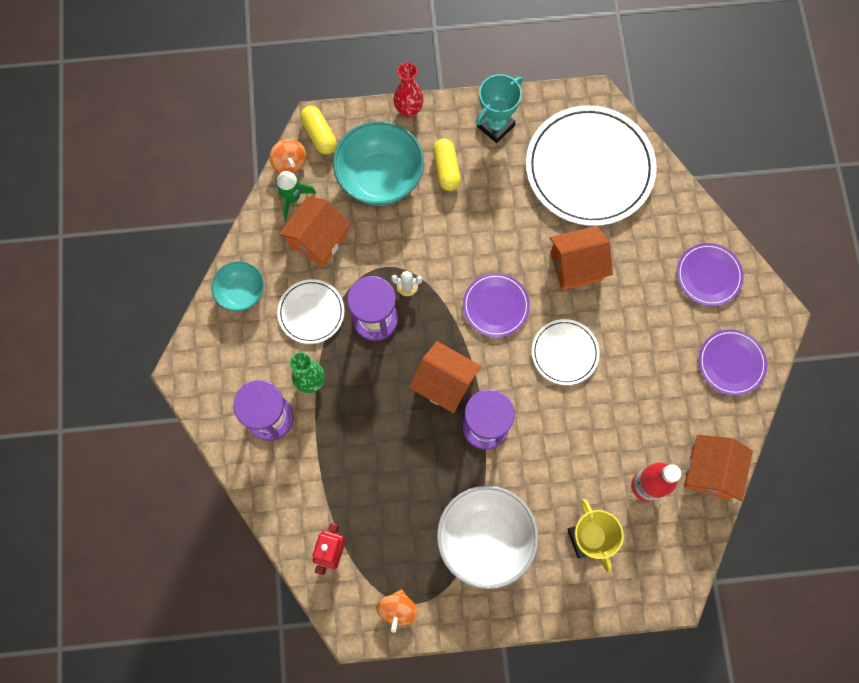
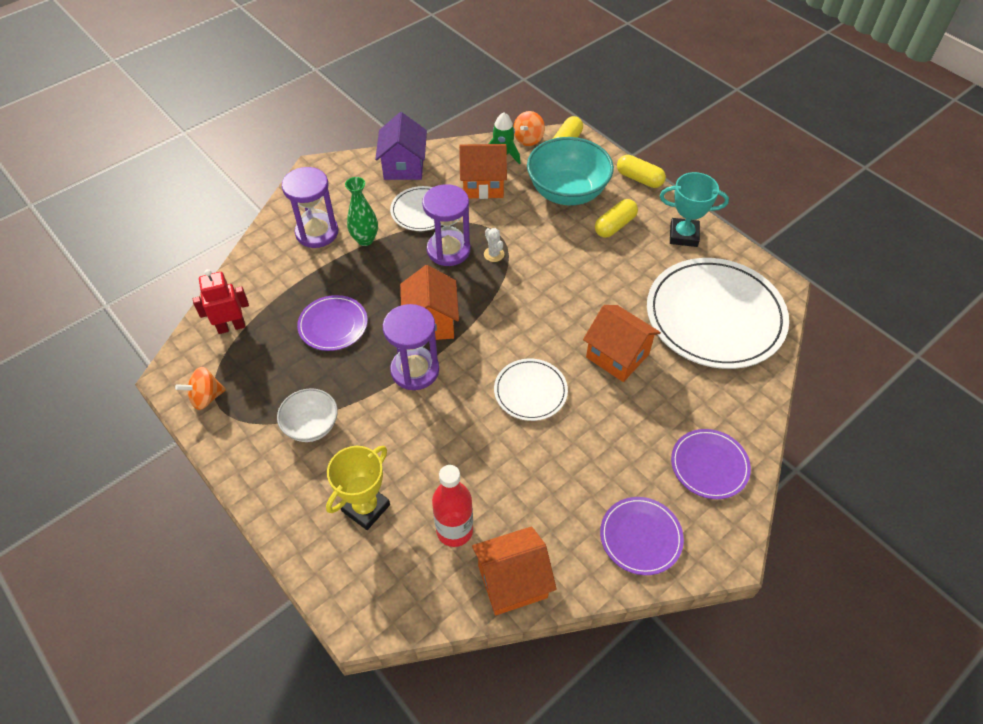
camera: 55 degrees right, 20 degrees down
turquoise bowl [211,261,264,311] -> purple house [375,112,427,180]
red vase [393,62,424,118] -> yellow capsule [617,155,666,188]
white bowl [437,486,539,589] -> white bowl [277,388,338,442], size x0.57
purple plate [463,273,530,337] -> purple plate moved to [297,295,368,351]

